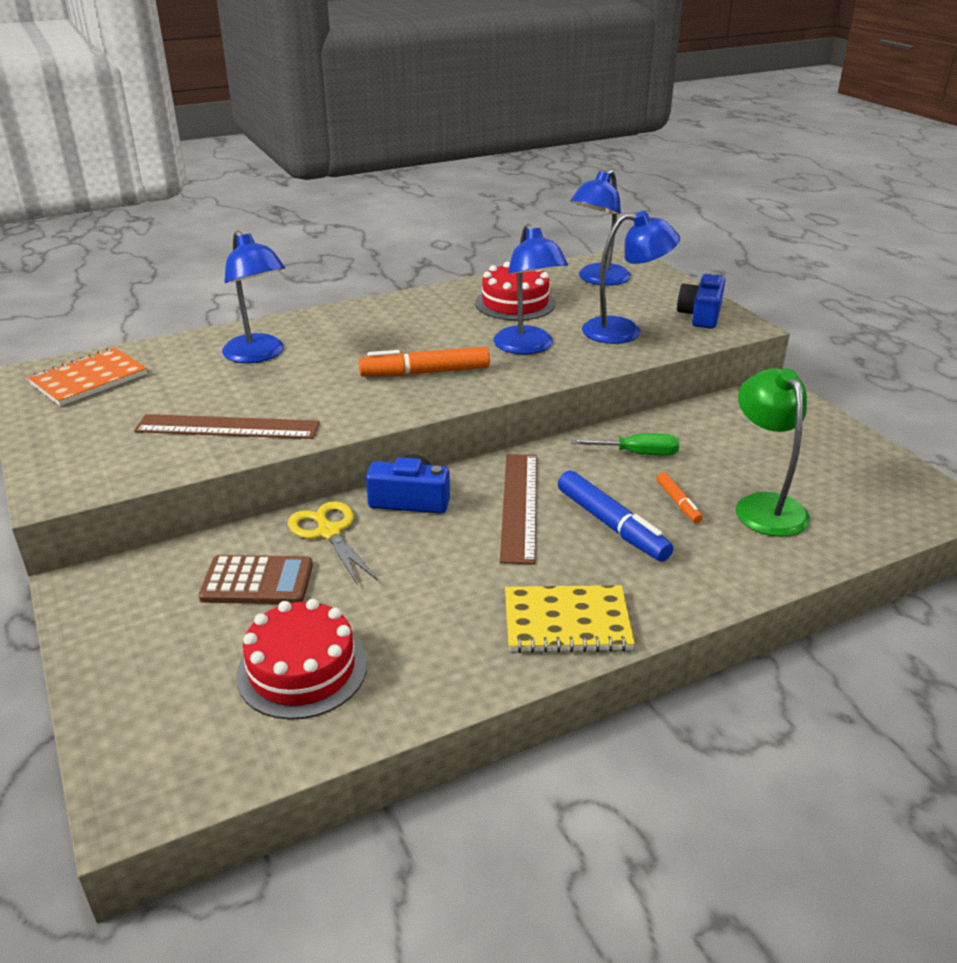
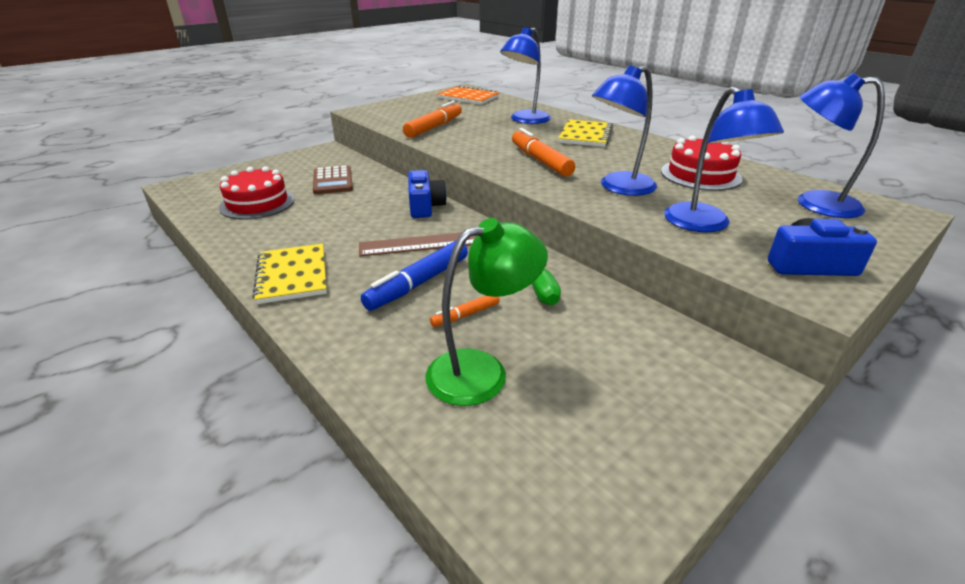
camera: 75 degrees right, 0 degrees up
brown ruler [134,414,320,439] -> orange marker [403,101,462,138]
yellow scissors [288,501,378,586] -> none
none -> yellow notebook [558,119,613,147]

